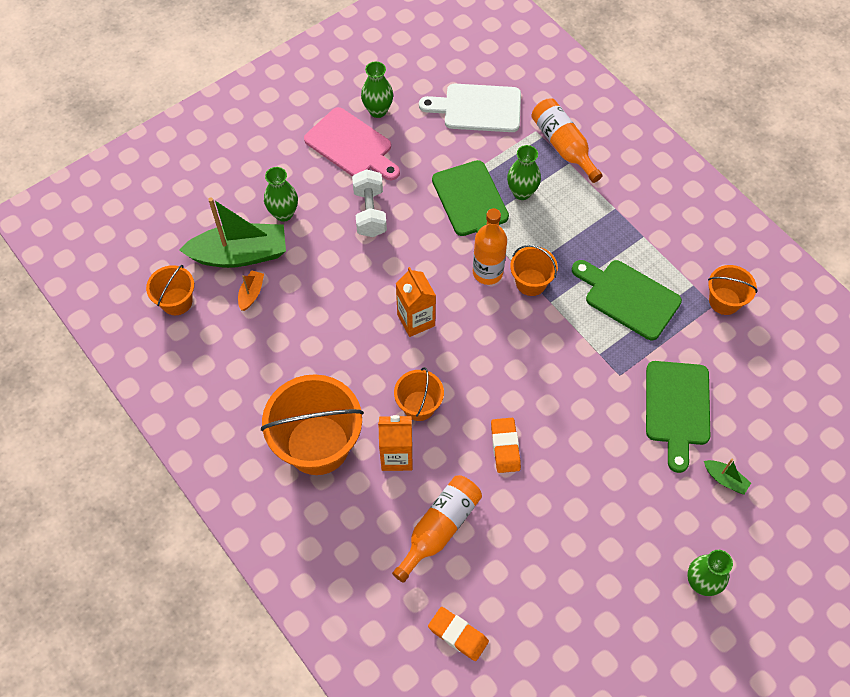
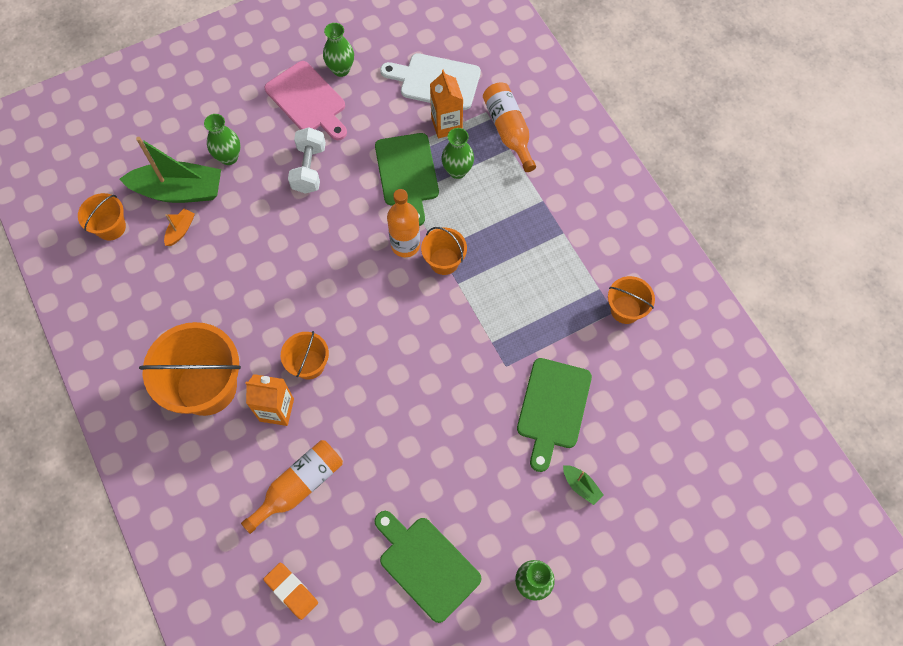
camera: 10 degrees right, 5 degrees up
orange carton [396,267,436,337] -> orange carton moved to [430,70,463,138]
orange eraser [491,418,521,473] -> none
green cutting board [572,260,682,340] -> green cutting board moved to [375,511,482,623]

